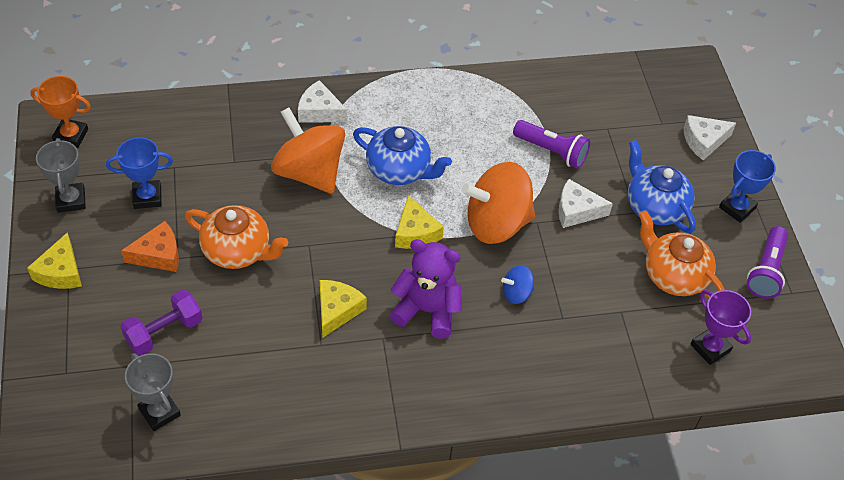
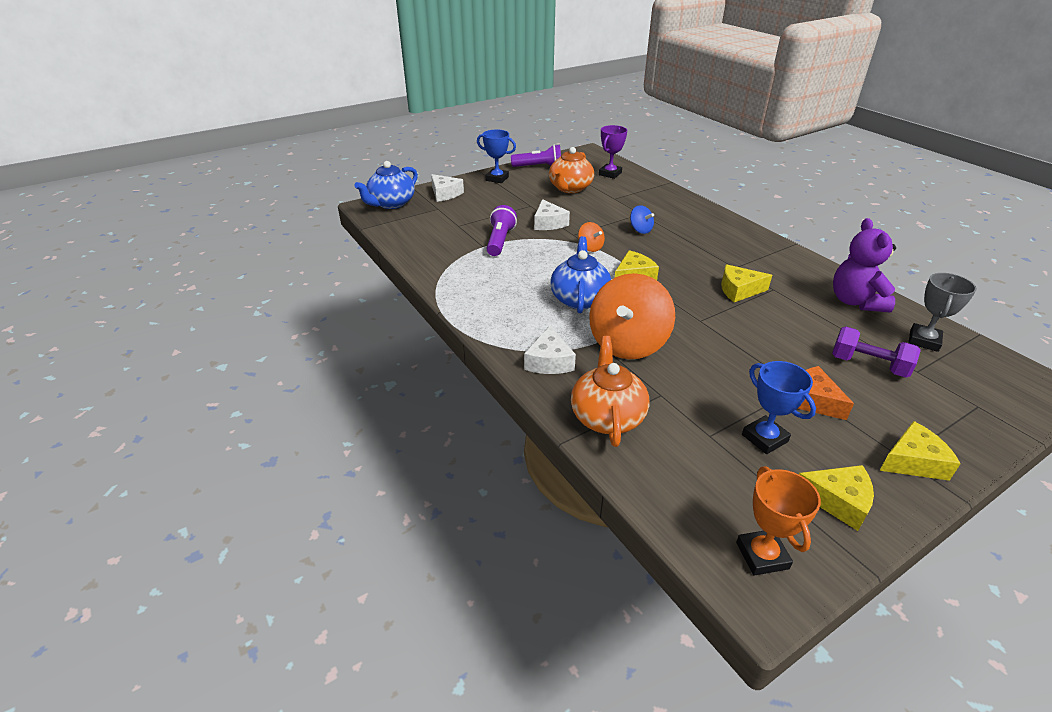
camera: 110 degrees left, 15 degrees down
grey trophy [36,138,86,213] -> yellow cheese [799,465,874,531]
orange teapot [185,205,288,269] -> orange teapot moved to [571,336,650,447]
purple teddy bear [390,239,462,339] -> purple teddy bear moved to [833,218,896,312]
orange spinning top [461,162,535,244] -> orange spinning top [578,222,605,252], size x0.45
blue teapot [628,140,696,233] -> blue teapot moved to [355,161,418,209]

